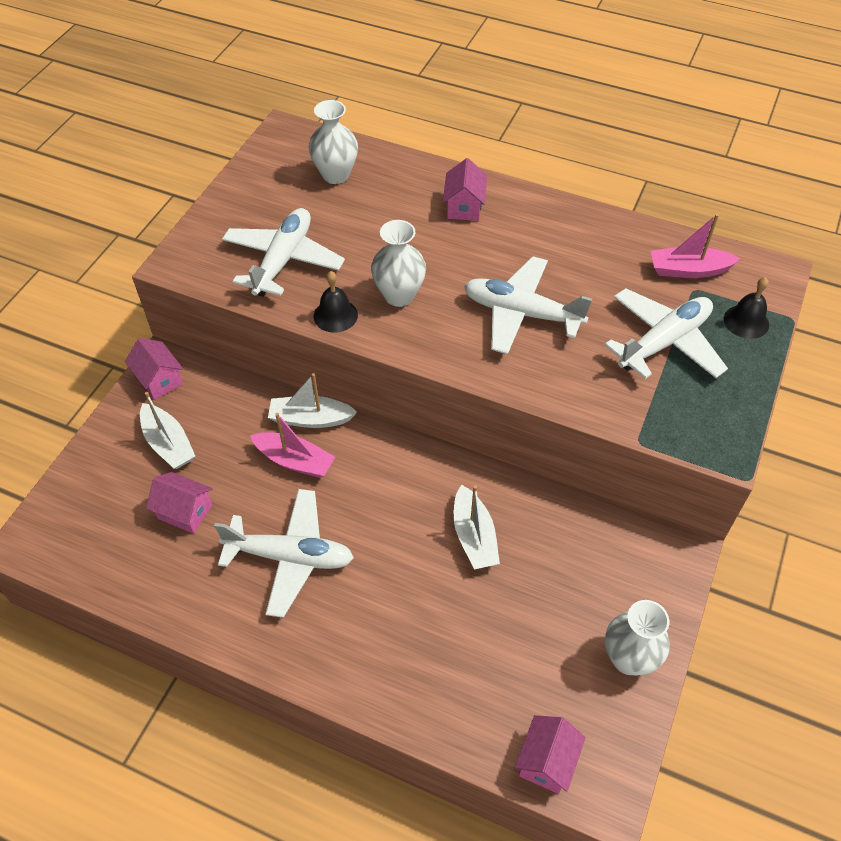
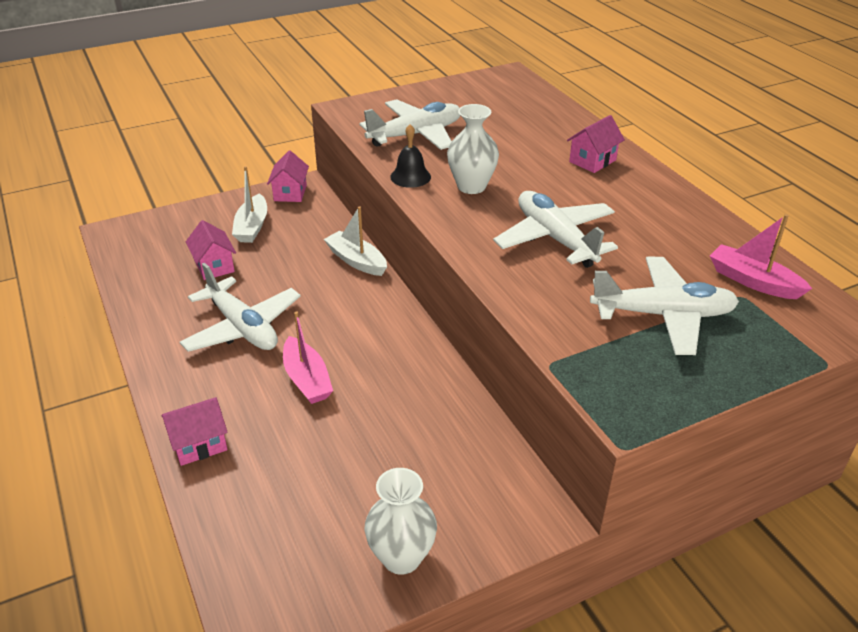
camera: 40 degrees right, 15 degrees down
pink boat [250,413,335,478] -> pink boat moved to [283,311,333,404]
white vase [308,100,358,184] -> none
white boat [454,485,500,570] -> none
pink house [515,715,586,794] -> pink house moved to [162,397,228,466]
black bell [724,277,769,339] -> none

